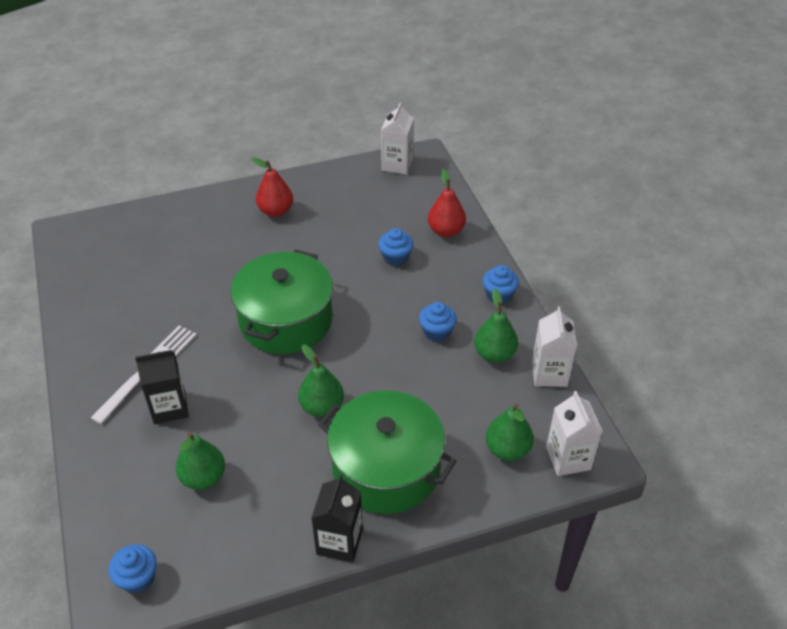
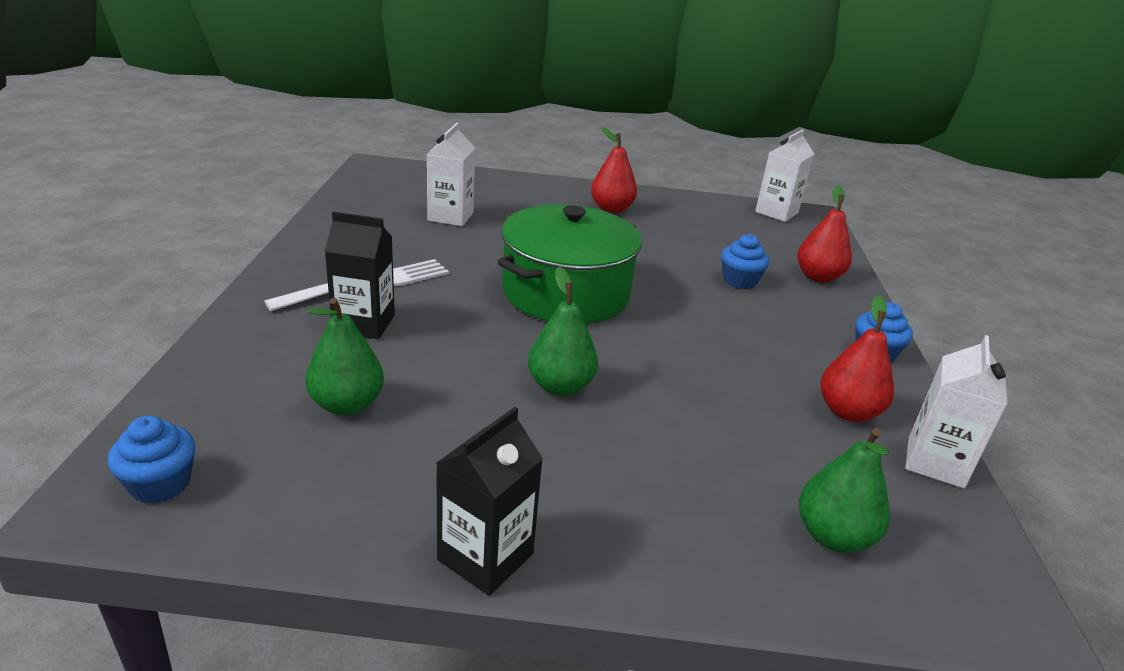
camera: 20 degrees right, 15 degrees down
green pot [318,390,456,514] -> none
blue cupcake [419,302,457,342] -> none
green pear [474,289,518,363] -> red pear [820,295,894,422]
white carton [546,391,603,476] -> white carton moved to [427,123,475,226]

